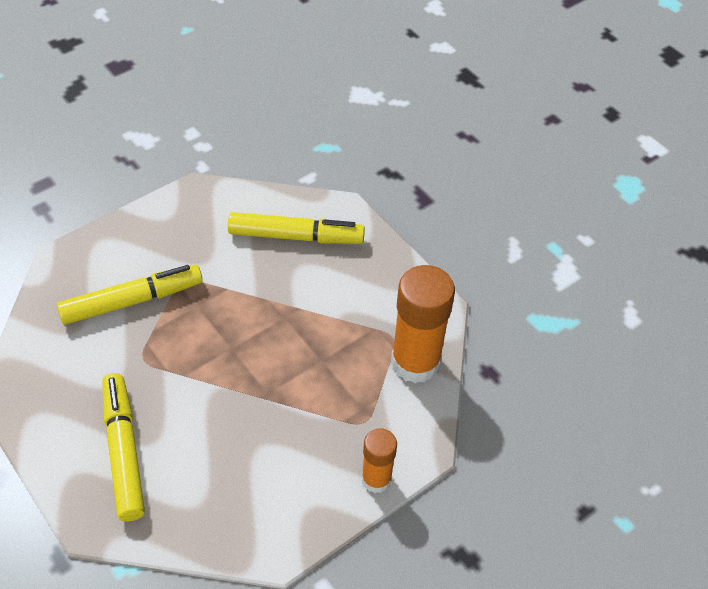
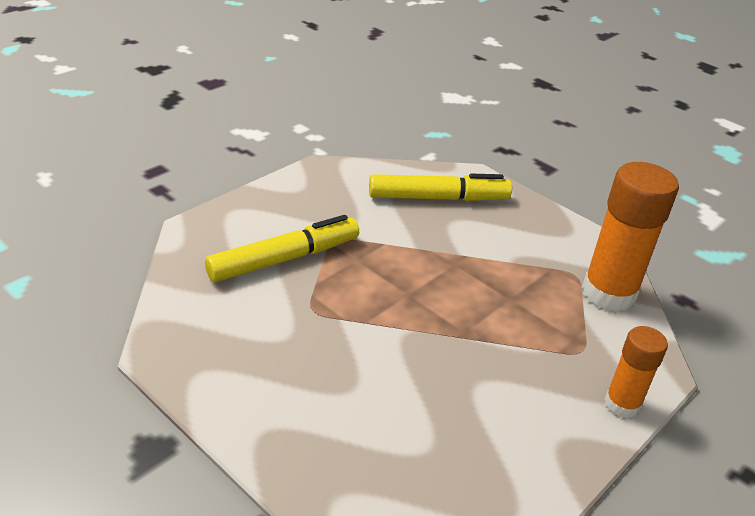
camera: 10 degrees left, 15 degrees down
yellow marker [102,373,145,521] -> none

